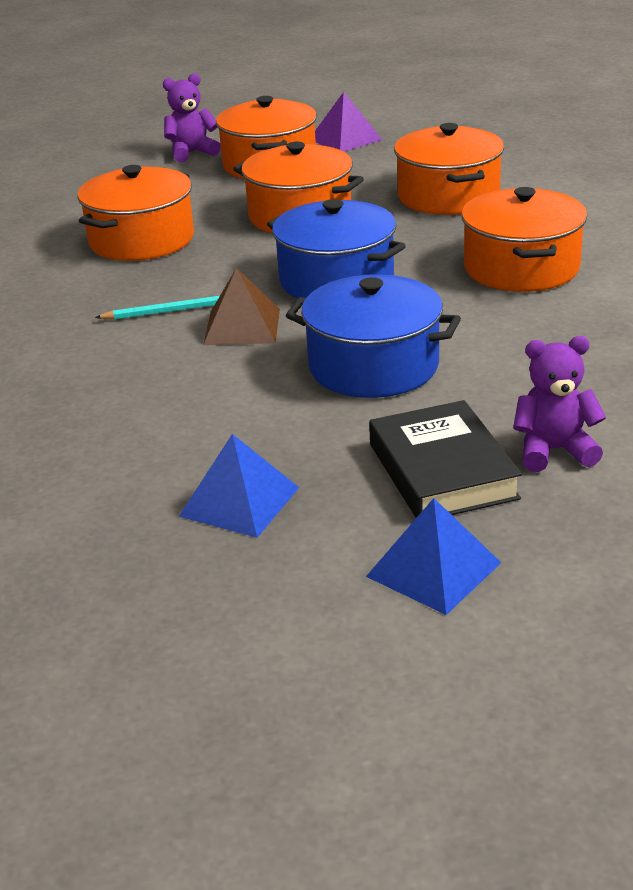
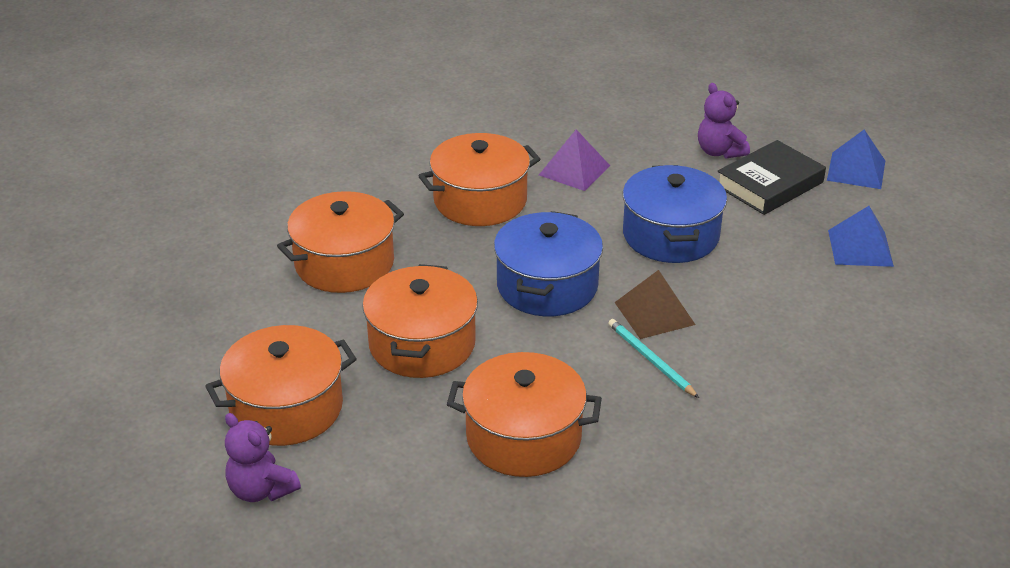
camera: 115 degrees left, 5 degrees up
purple pyramid [315,92,382,152] -> purple pyramid moved to [539,129,610,191]

